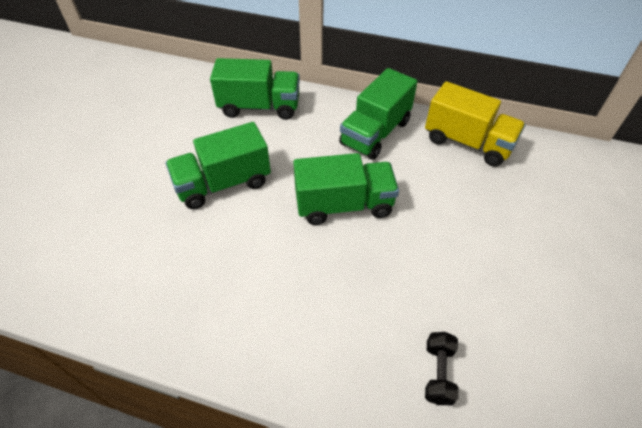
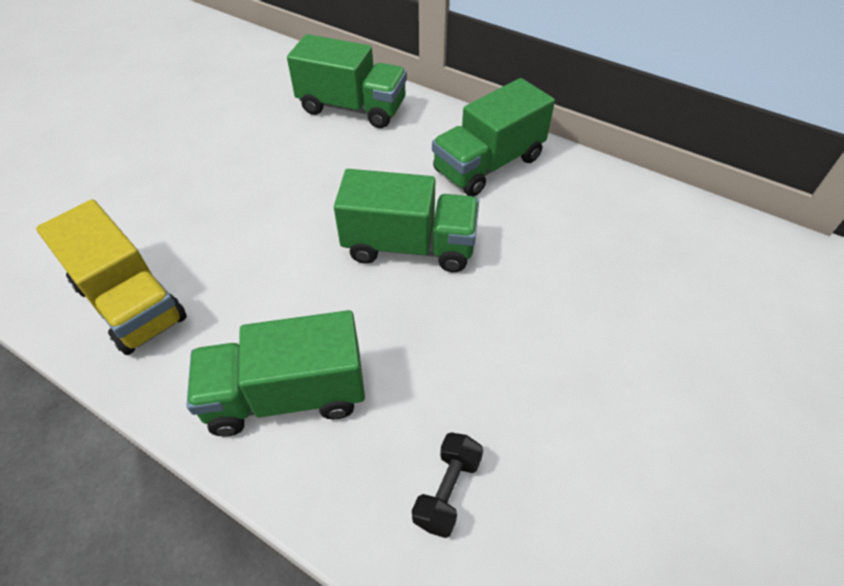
camera: 15 degrees right, 0 degrees up
green truck [165,122,271,209] -> green truck moved to [187,310,365,436]
yellow truck [425,81,526,167] -> yellow truck moved to [36,199,187,355]

